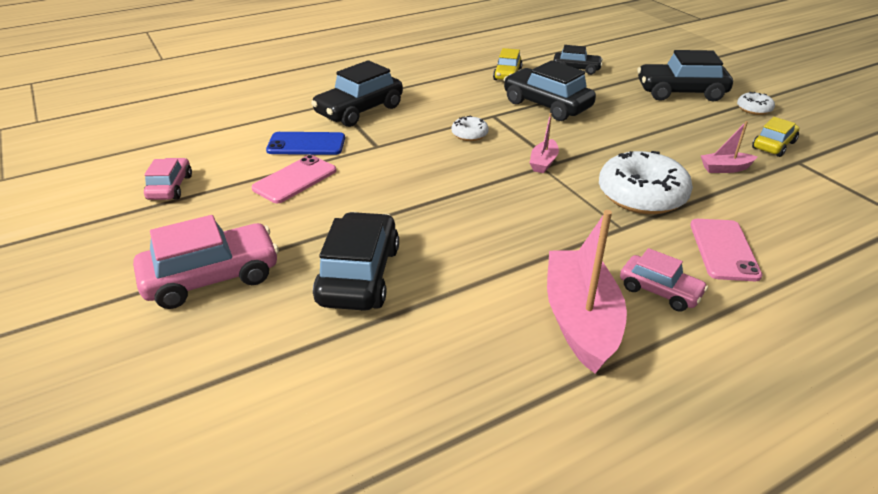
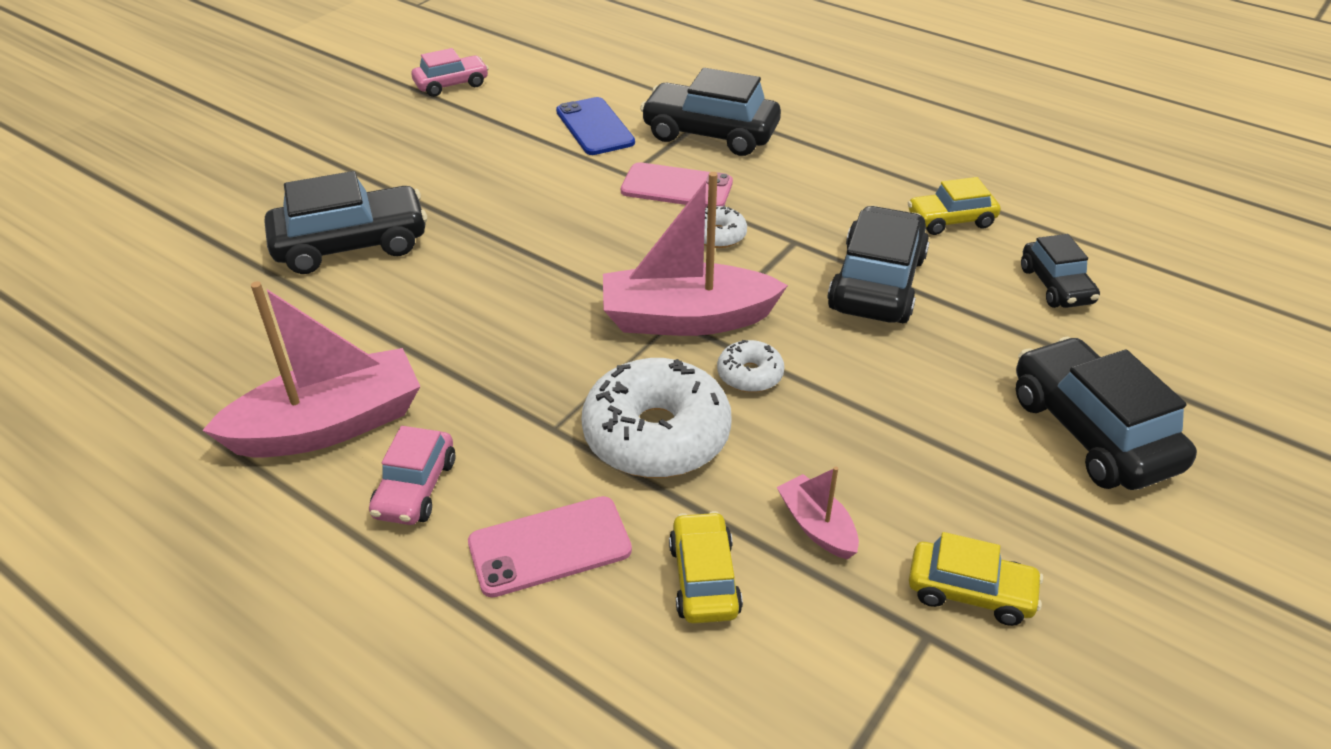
camera: 65 degrees right, 5 degrees up
pink car [133,215,279,309] -> none
pink phone [251,155,336,203] -> pink phone moved to [621,162,733,208]
pink boat [530,113,559,173] -> pink boat [603,172,788,336], size x2.07
white donut [737,92,775,115] -> white donut moved to [717,340,784,392]
none -> yellow car [669,511,743,624]

